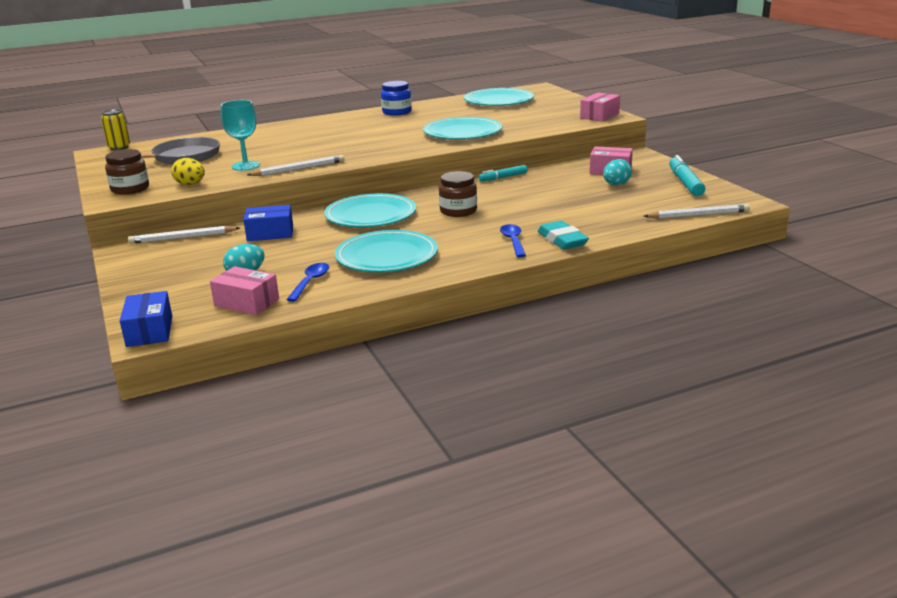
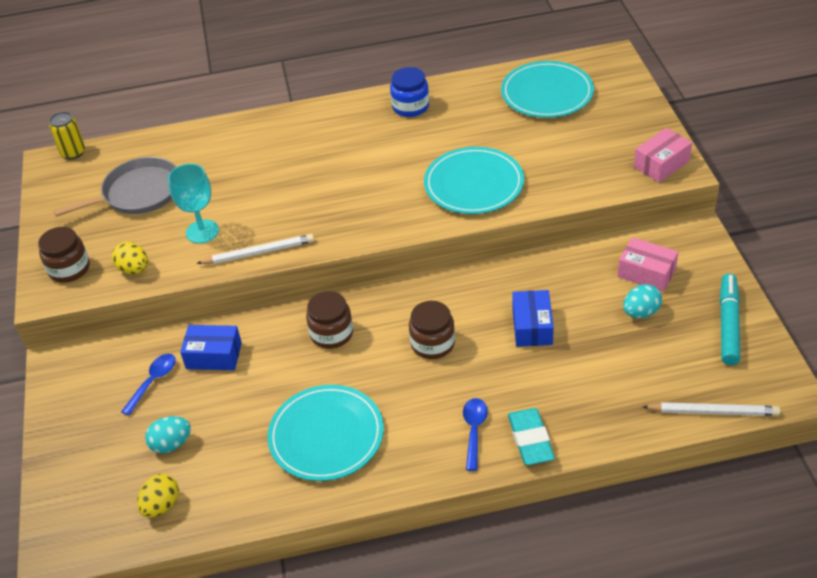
camera: 15 degrees right, 20 degrees up
blue box [120,291,172,347] -> blue box moved to [512,290,554,347]
white pencil [128,226,240,244] -> none
pink box [210,266,279,315] -> yellow egg [137,474,179,518]
blue spoon [286,263,329,302] -> blue spoon moved to [121,354,176,416]
turquoise plate [324,193,416,227] -> brown jar [306,291,353,349]
turquoise marker [479,165,527,182] -> none

